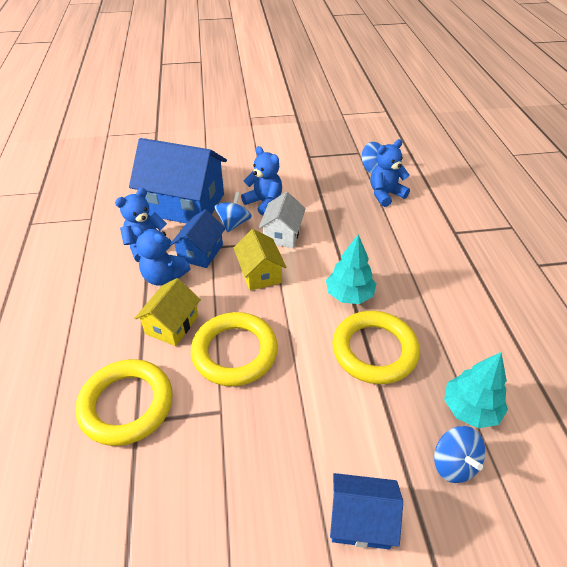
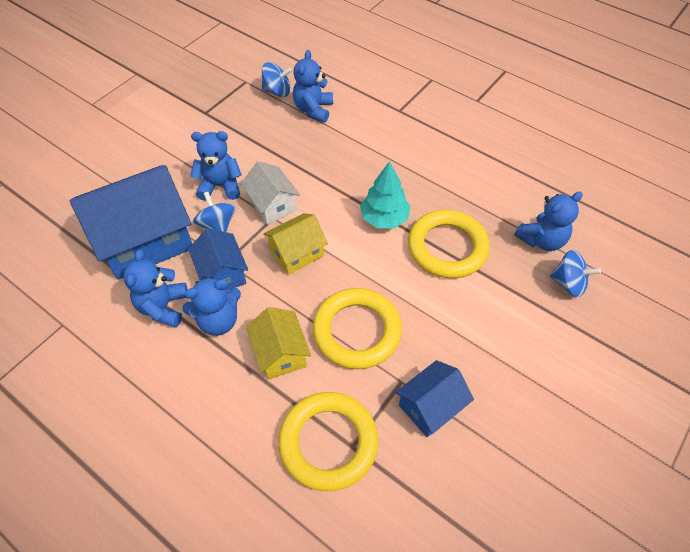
camera: 45 degrees left, 10 degrees up
yellow house [234,229,286,291] -> yellow house turned 60 degrees counterclockwise [263,213,328,275]
blue house [330,473,403,549] -> blue house moved to [395,360,474,437]
turquoise tree [444,352,508,428] -> blue teddy bear [514,191,583,251]

